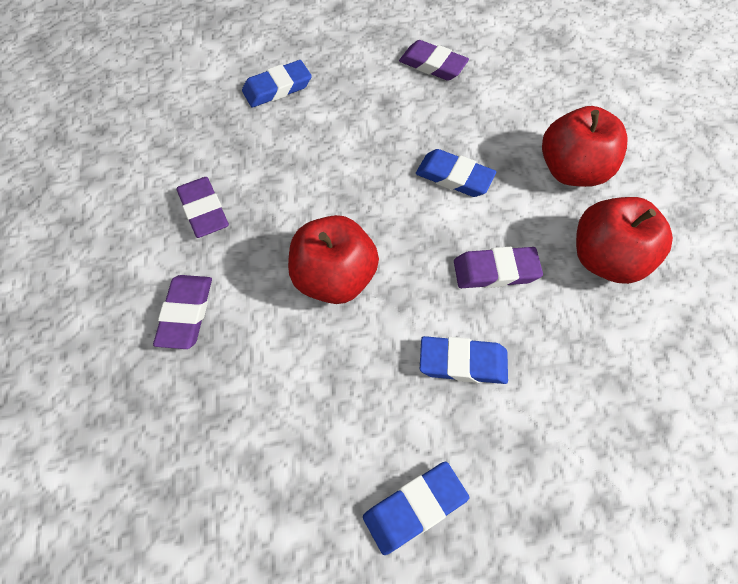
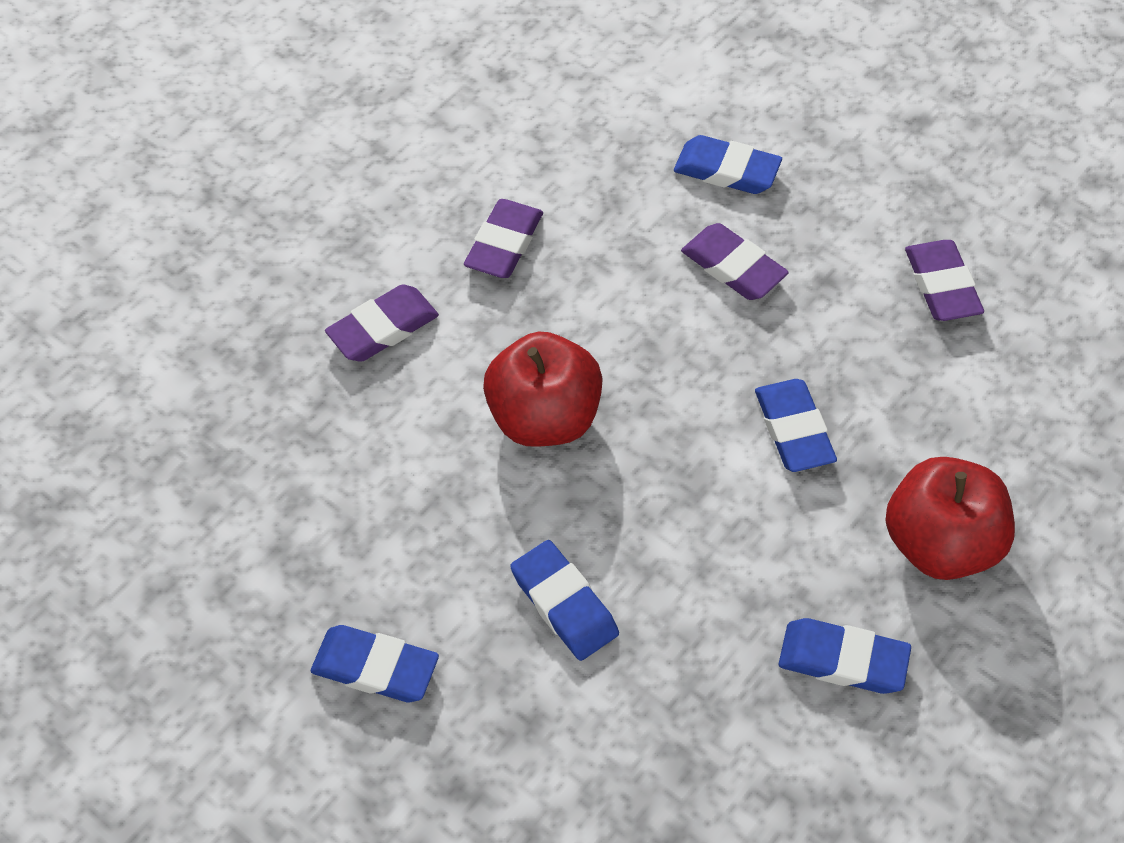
camera: 50 degrees right, 5 degrees down
purple eraser [454,247,543,288] -> purple eraser moved to [681,223,789,300]
red apple [576,197,673,284] -> blue eraser [779,618,911,694]

